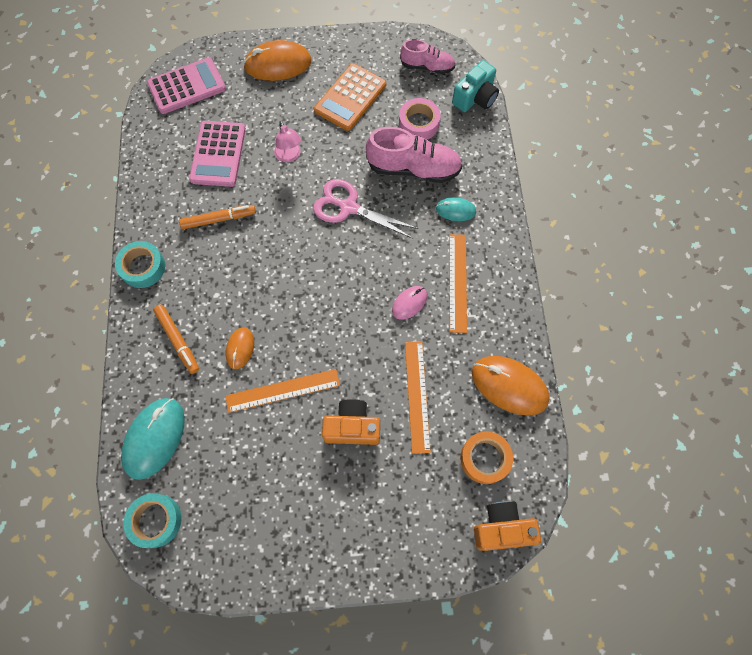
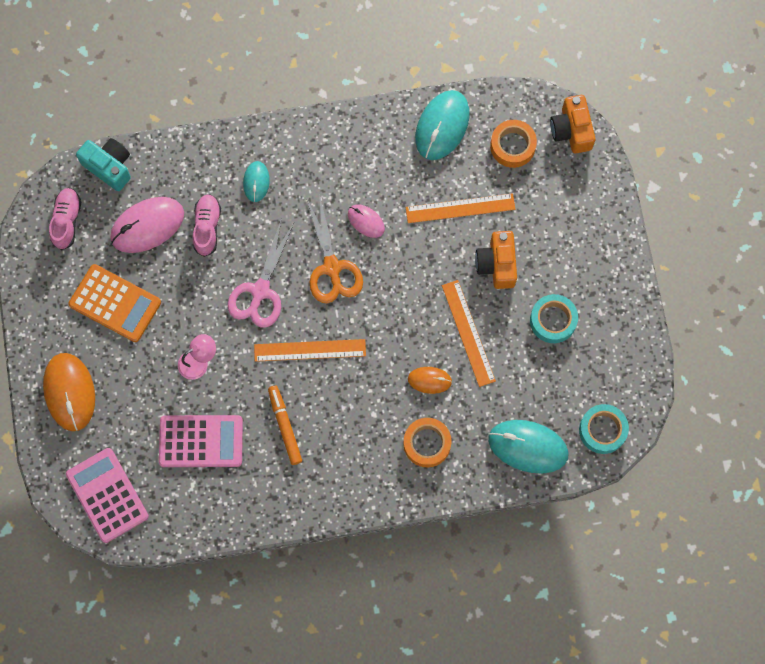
camera: 95 degrees left, 5 degrees up
turquoise tape [115,241,165,288] -> turquoise tape moved to [530,294,578,343]
orange marker [153,305,199,374] -> orange tape [403,418,452,467]
pink shoe [366,127,462,183] -> pink shoe [193,194,221,257], size x0.62
pink tape [399,98,441,139] -> pink mouse [110,197,184,253]
orange ruler [449,234,467,333] -> orange ruler moved to [254,339,366,362]
orange mouse [472,356,550,416] -> turquoise mouse [415,90,469,160]
none -> orange scissors [307,194,363,303]

